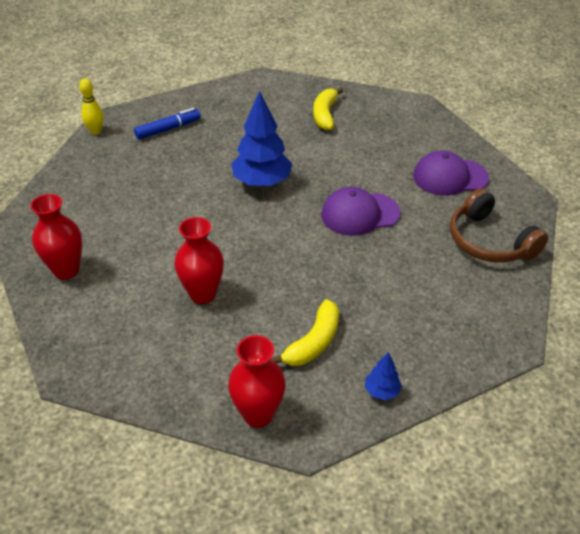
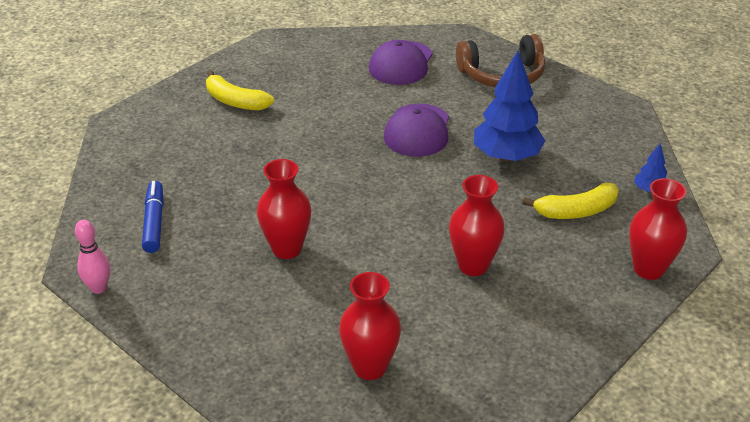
camera: 65 degrees left, 5 degrees down
yellow bowling pin [79,78,103,135] -> pink bowling pin [75,220,110,294]
blue tree [231,91,292,187] -> blue tree moved to [474,51,546,162]
yellow banana [271,299,339,366] -> yellow banana turned 105 degrees clockwise [523,183,619,219]
none -> red vase [257,159,311,259]

